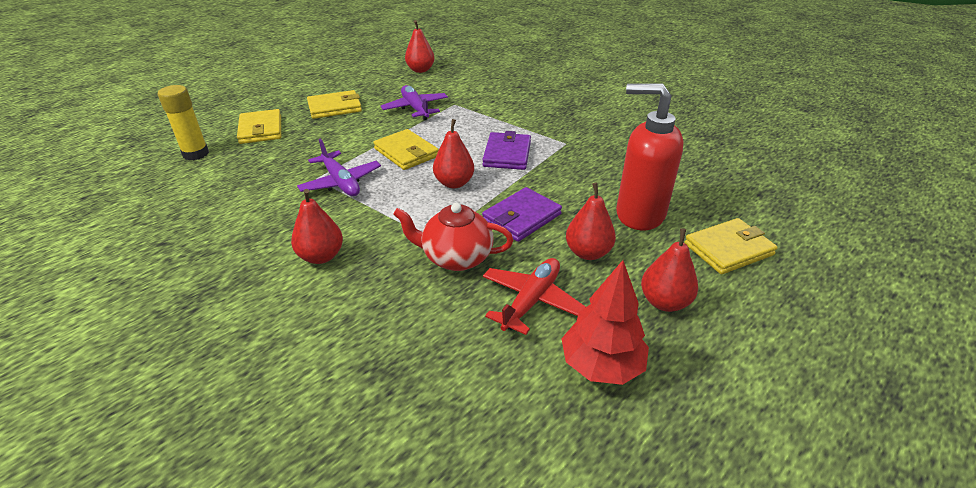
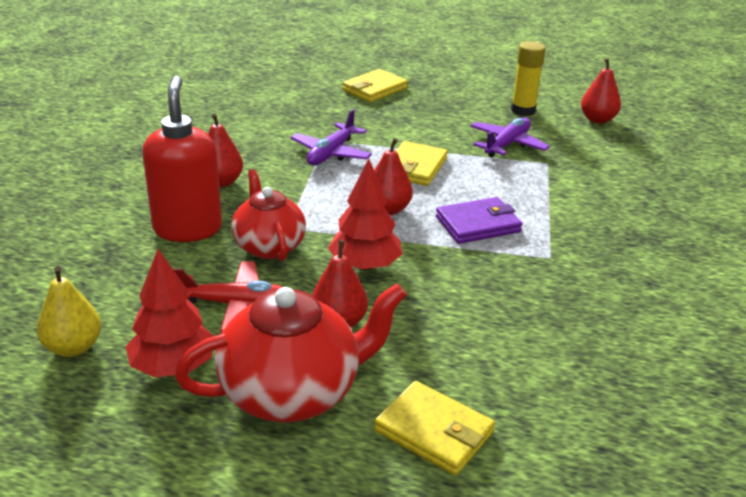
camera: 60 degrees right, 5 degrees down
yellow glue stick [158,85,209,160] -> yellow glue stick moved to [511,41,546,116]
yellow wallet [307,90,362,119] -> none
purple wallet [482,187,562,242] -> red tree [328,158,403,271]
red soap dispenser [616,84,684,230] -> red soap dispenser moved to [142,76,222,242]
red pear [641,228,698,312] -> red teapot [175,284,407,422]
none -> yellow pear [37,266,101,357]

